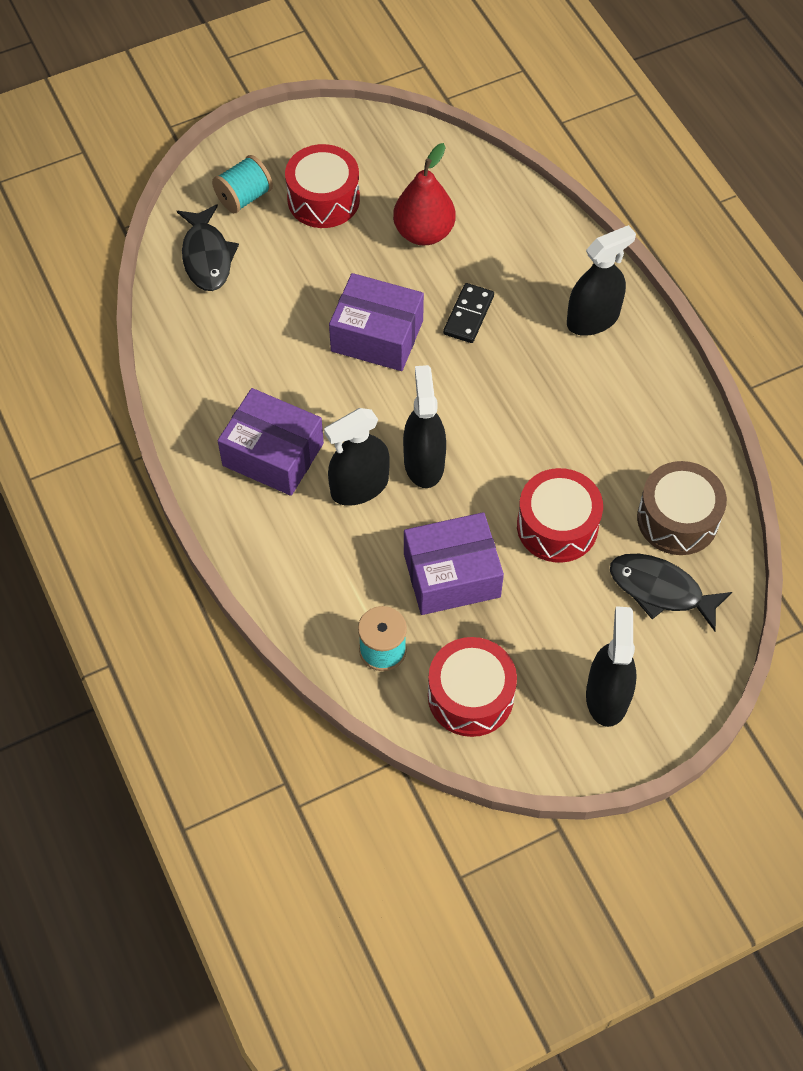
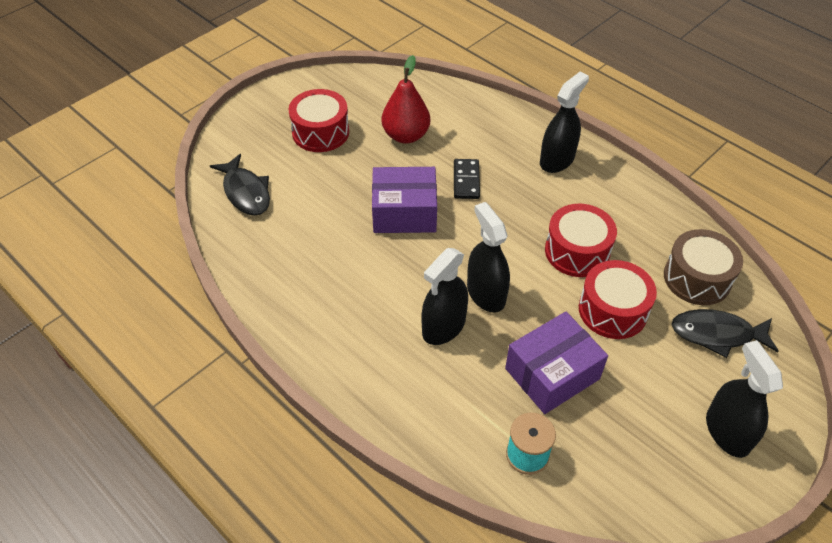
camera: 20 degrees left, 10 degrees down
turquoise spool [212,155,273,213] -> none
purple box [218,388,324,496] -> none
red drum [428,637,517,737] -> red drum moved to [545,204,617,277]

